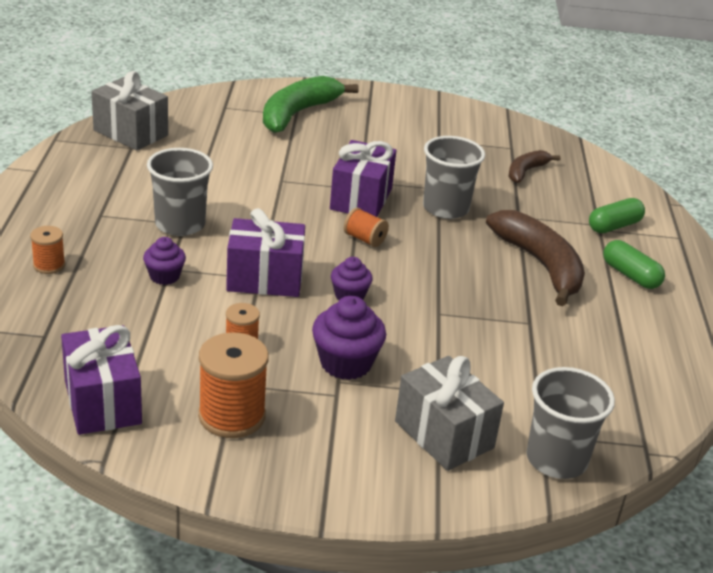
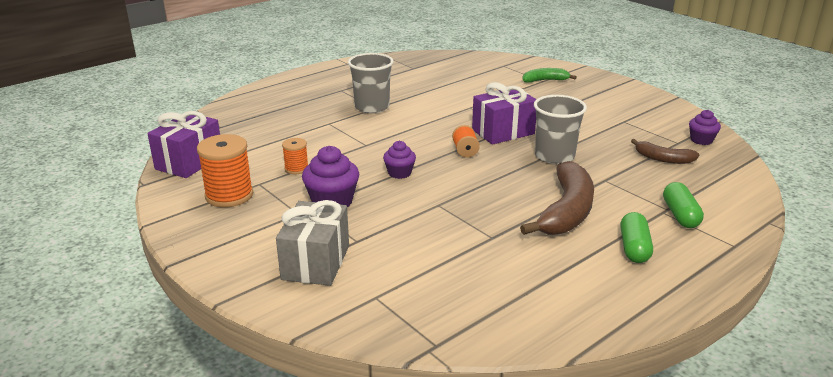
camera: 50 degrees right, 5 degrees down
orange spool [30,226,65,274] -> none
grey gift [91,71,168,150] -> none
purple cupcake [143,237,186,285] -> purple cupcake moved to [689,110,721,145]
purple gift [226,208,305,297] -> none
green banana [263,76,359,133] -> green banana [522,68,577,83], size x0.54
brown banana [509,150,560,183] -> brown banana turned 150 degrees counterclockwise [631,139,700,164]
grey cup [526,367,615,479] -> none
green capsule [589,198,645,233] -> green capsule turned 75 degrees clockwise [663,182,704,228]

